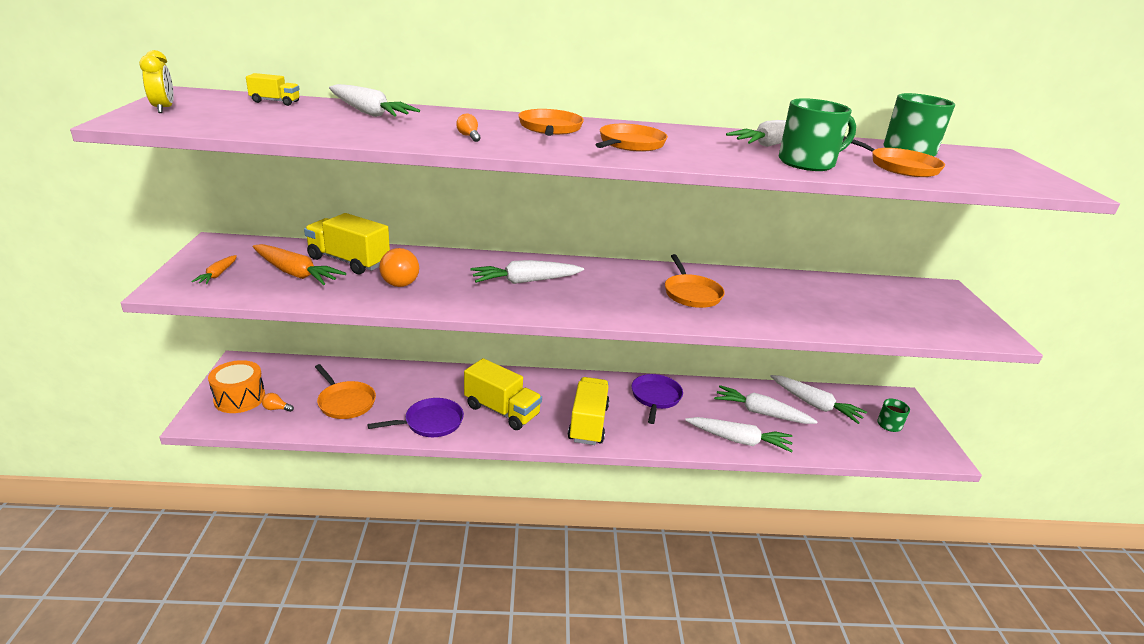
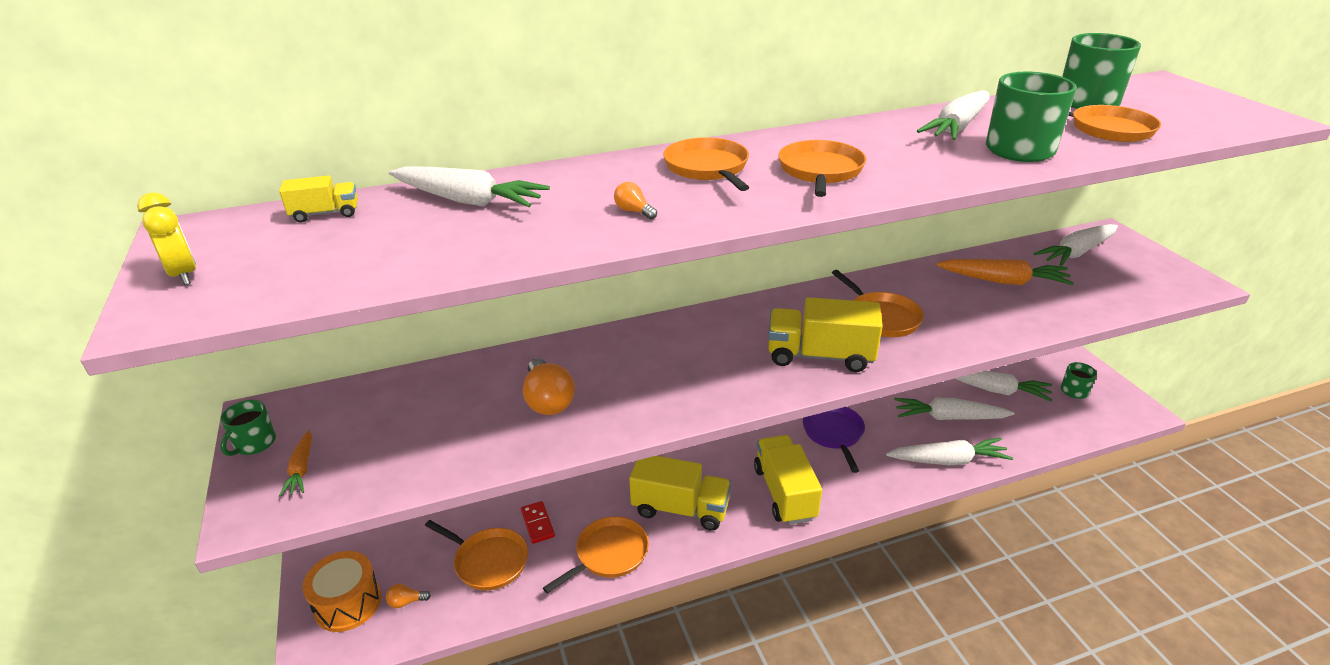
camera: 15 degrees left, 5 degrees up
orange carrot [253,244,346,285] -> orange carrot moved to [936,259,1074,285]
yellow truck [304,213,390,274] -> yellow truck moved to [768,297,883,372]
purple pan [367,398,464,437] -> orange pan [543,516,649,594]
white carrot [470,260,584,284] -> white carrot moved to [1034,224,1118,267]
none -> green mug [220,400,276,456]
none -> red domino [521,501,555,544]

